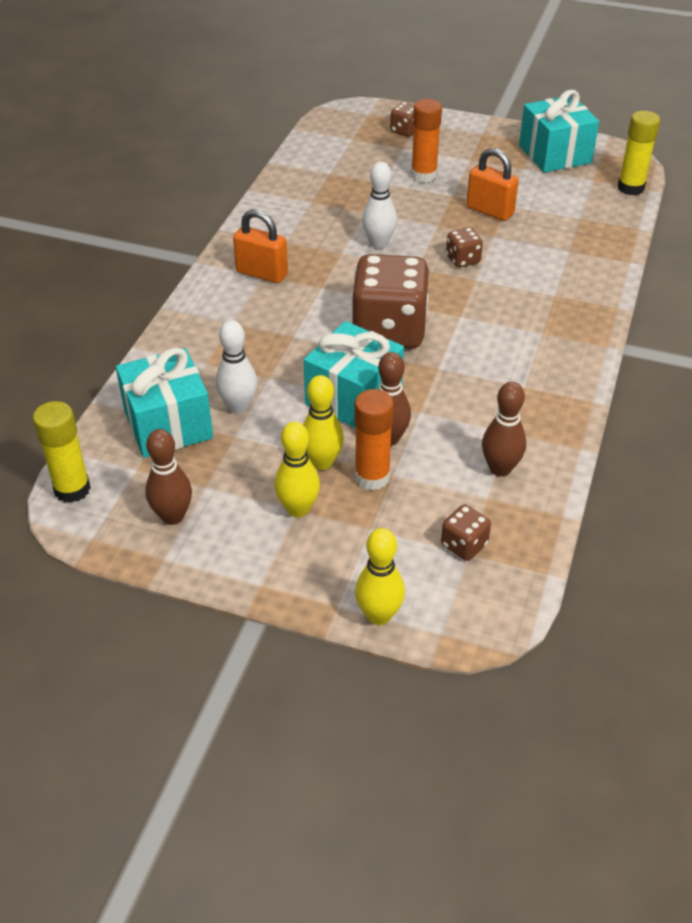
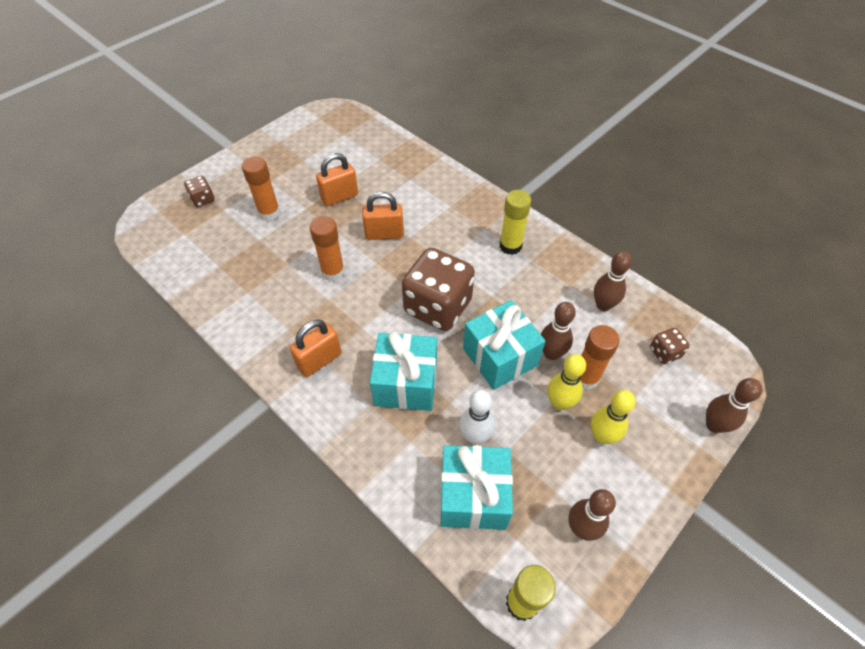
camera: 65 degrees left, 10 degrees up
yellow bowling pin [355,528,405,625] -> brown bowling pin [706,378,763,433]
white bowling pin [362,162,397,249] -> orange glue stick [310,216,345,281]
brown dice [446,228,483,268] -> orange padlock [362,192,404,240]
turquoise gift [519,90,599,173] -> turquoise gift moved to [370,331,437,411]
yellow glue stick [618,111,660,195] -> yellow glue stick moved to [500,190,531,255]

